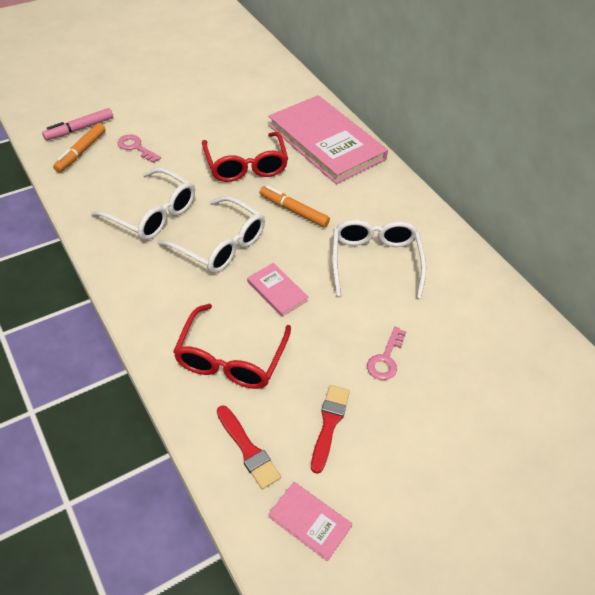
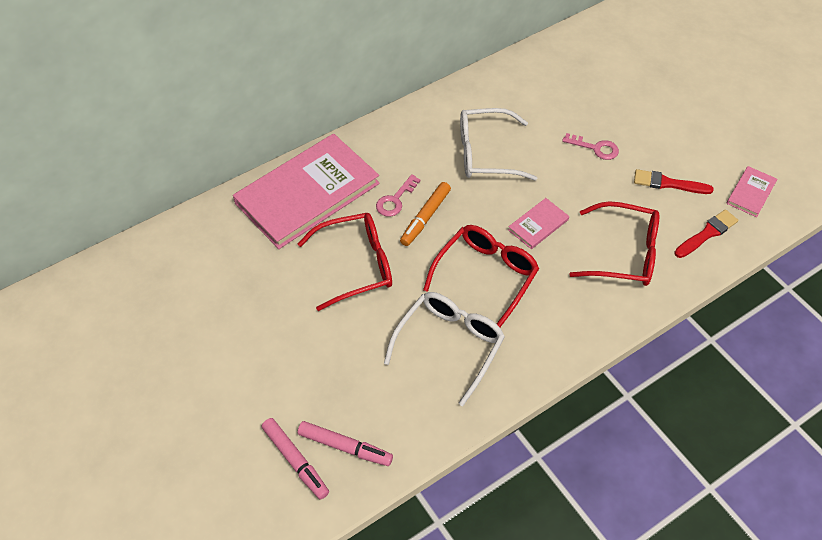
camera: 90 degrees left, 5 degrees up
orange marker [53,123,106,172] -> pink marker [298,421,393,466]
pink key [117,135,161,163] -> pink key moved to [376,174,420,217]
white glasses [157,196,265,273] -> red glasses [423,225,539,327]

